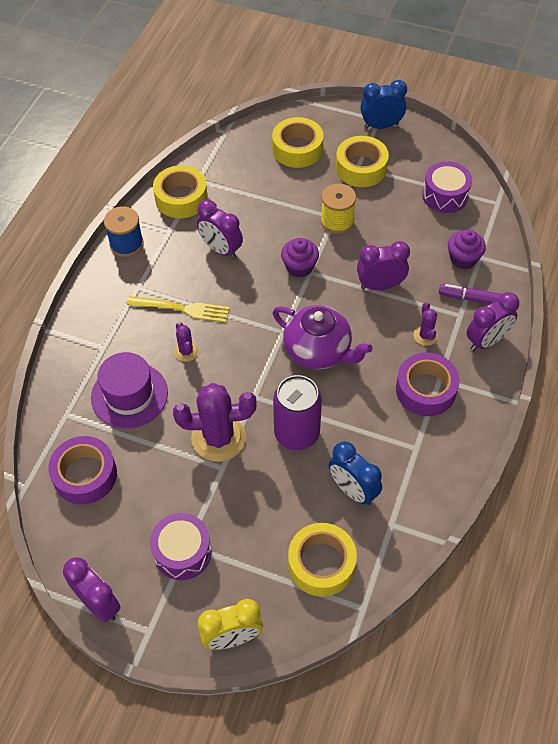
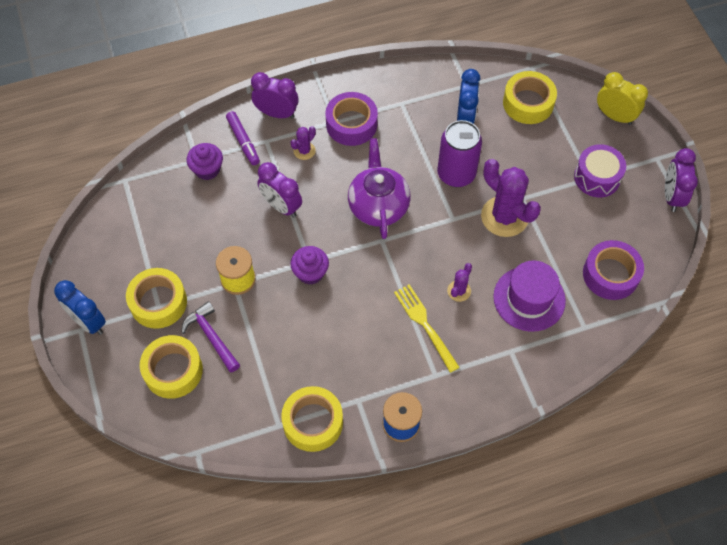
camera: 130 degrees left, 5 degrees up
purple clock [197,200,243,259] -> none
purple drum [422,161,472,213] -> none
none -> purple hammer [181,301,240,372]

